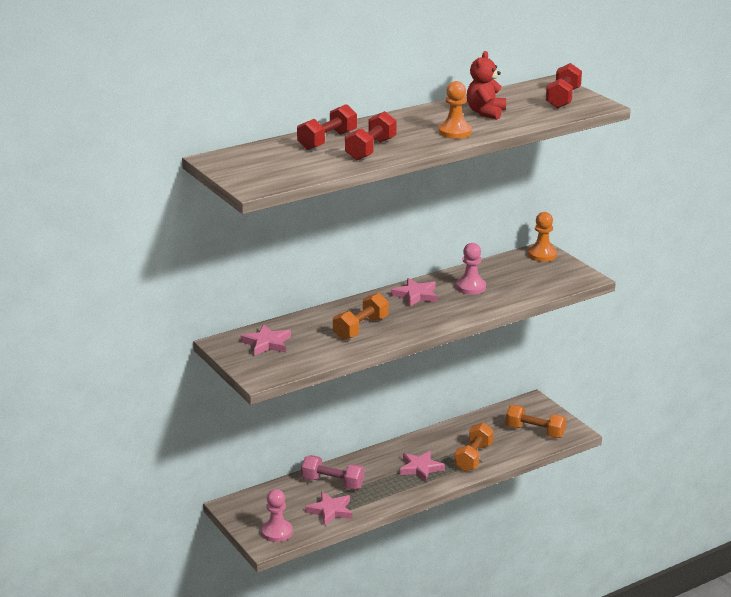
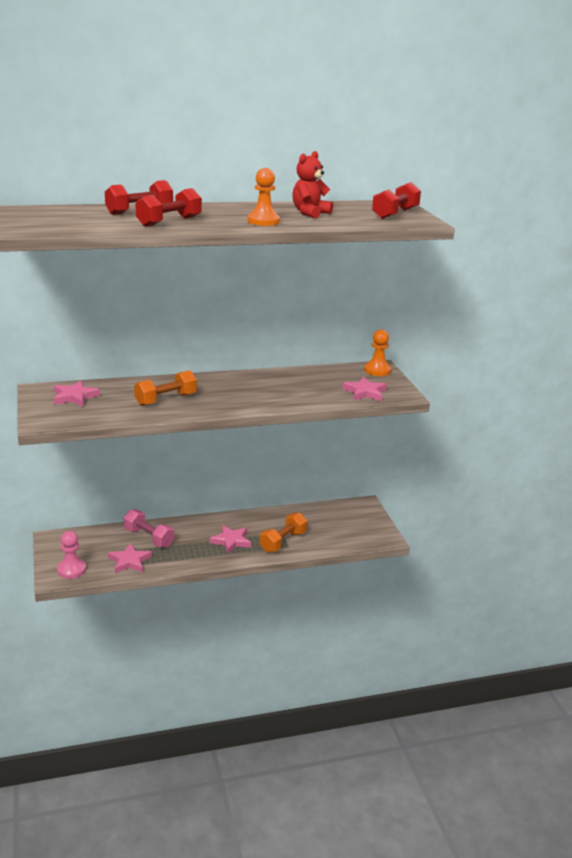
camera: 15 degrees right, 0 degrees up
pink star [391,278,438,307] -> pink star moved to [342,377,387,401]
pink pawn [456,243,486,295] -> none
orange dumbbell [506,405,566,438] -> none

